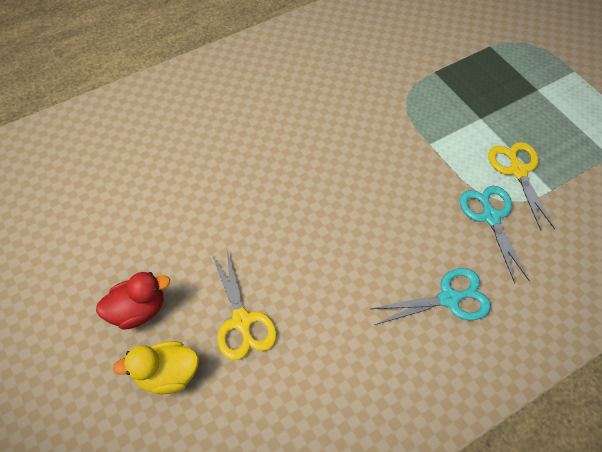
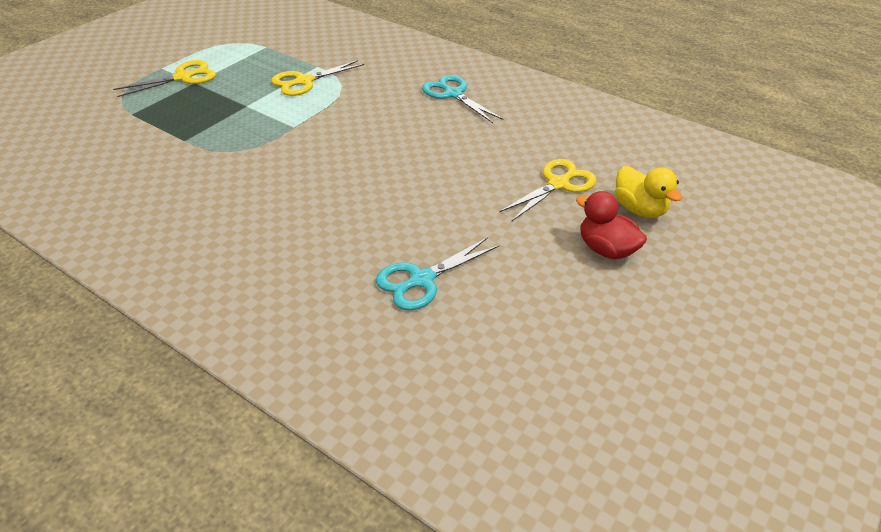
camera: 115 degrees left, 15 degrees down
turquoise scissors [460,186,530,284] -> turquoise scissors moved to [376,237,500,310]
none -> yellow scissors [113,60,216,97]

